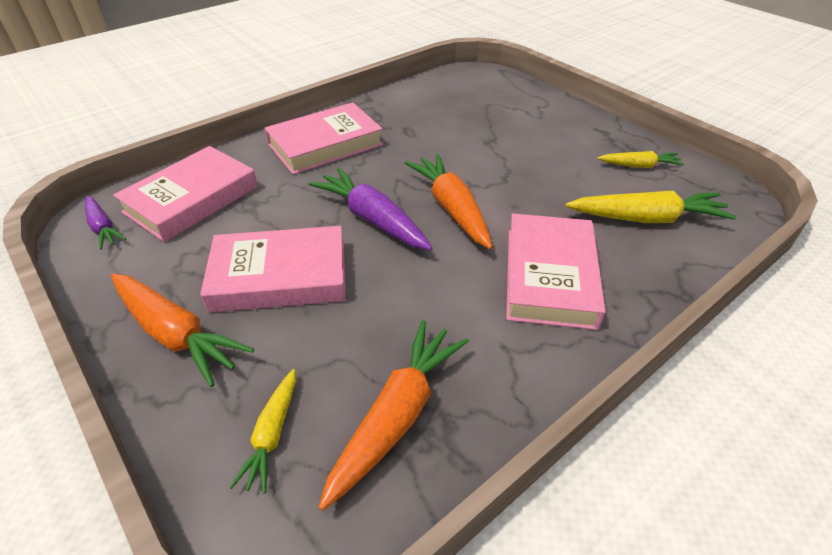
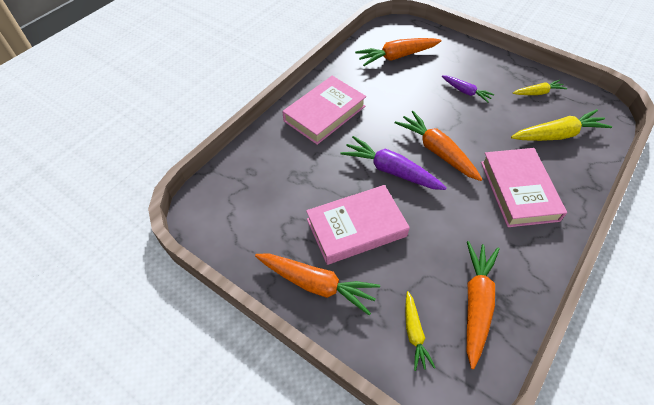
camera: 15 degrees left, 10 degrees up
purple carrot [85,196,126,250] -> purple carrot moved to [442,75,494,102]
pink book [113,146,258,242] -> none
none -> orange carrot [355,38,441,66]

